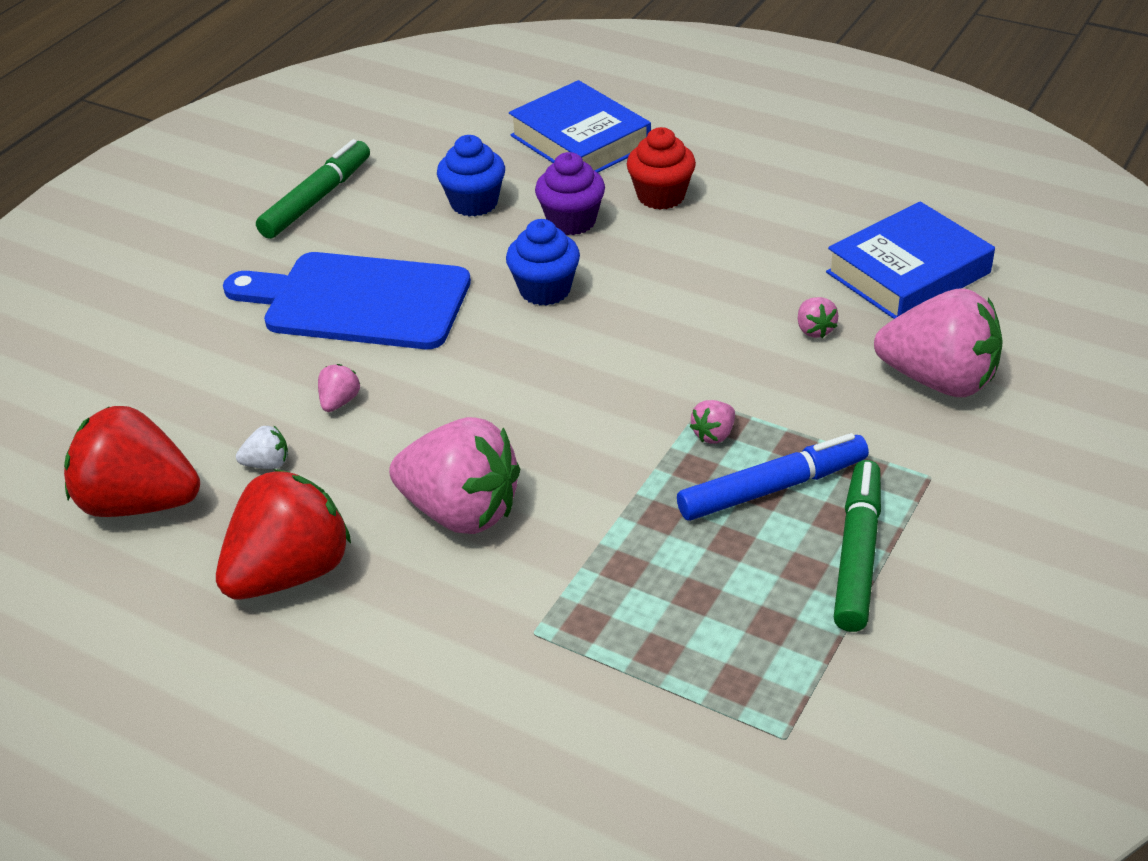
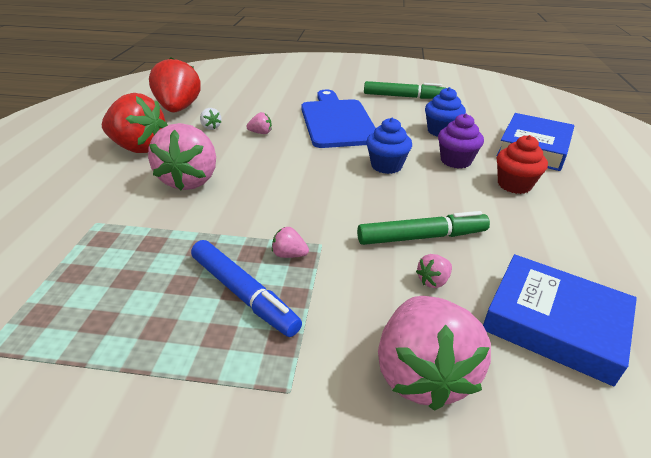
camera: 65 degrees right, 5 degrees down
green marker [834,460,881,632] -> green marker moved to [357,211,490,245]

